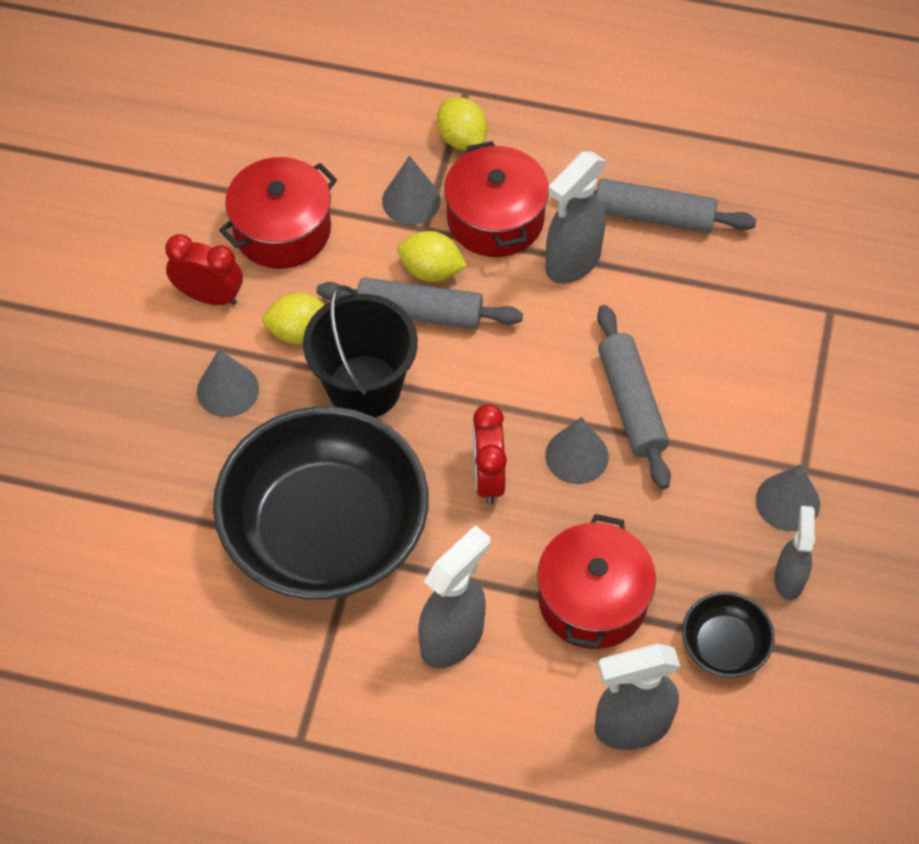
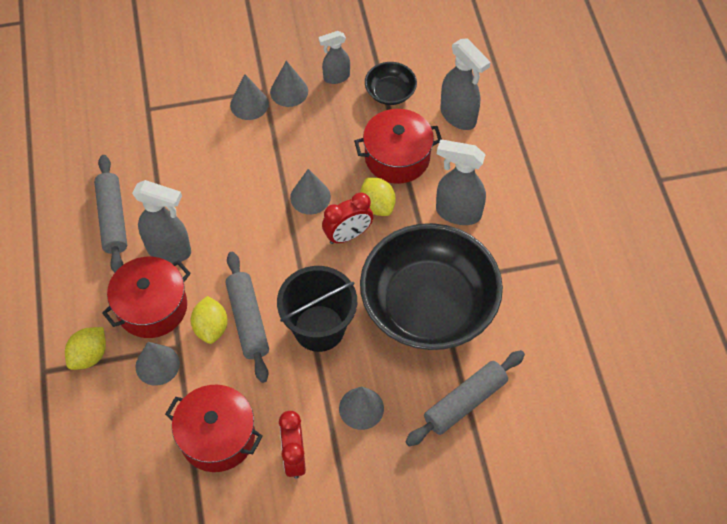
camera: 115 degrees left, 0 degrees up
yellow lemon [262,293,325,344] -> yellow lemon moved to [360,178,396,216]
grey rolling pin [597,305,671,489] -> grey rolling pin moved to [405,350,525,446]
none -> grey cone [230,74,269,120]

